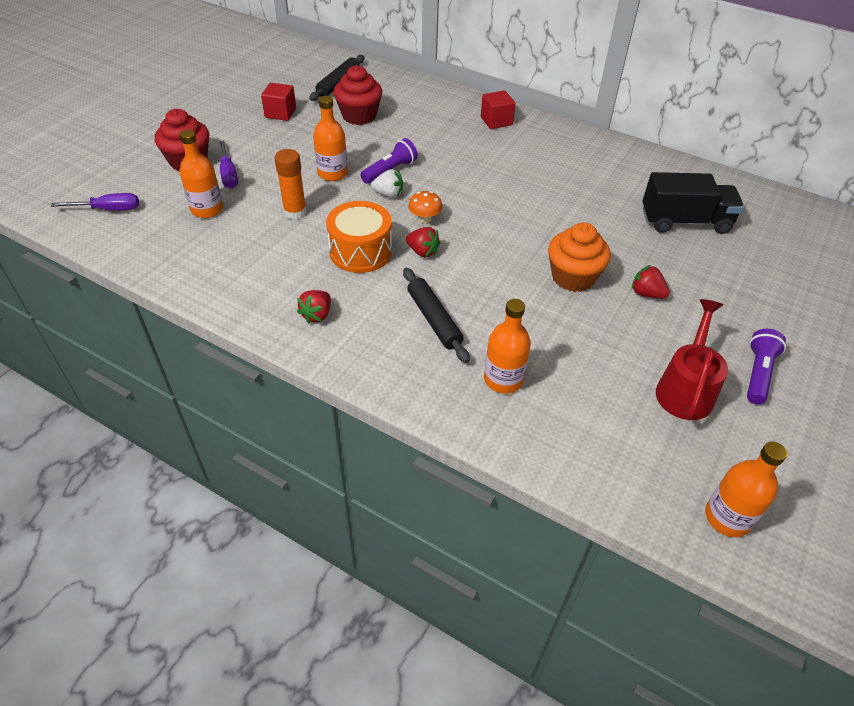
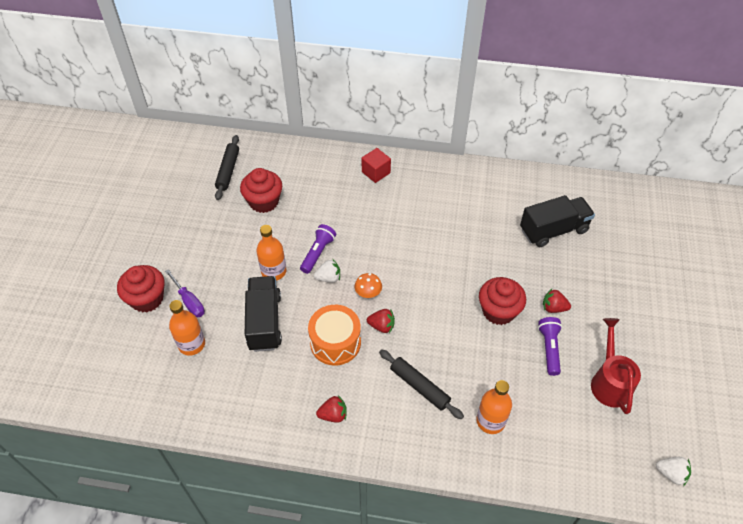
camera: 20 degrees left, 5 degrees up
purple screwdriver [51,193,139,210] -> none
red cube [261,83,296,121] -> none
orange glue stick [274,149,307,220] -> black truck [245,276,282,352]
red strawberry [297,290,331,323] -> red strawberry turned 105 degrees counterclockwise [316,395,347,423]
orange cupcake [548,222,611,292] -> red cupcake [479,277,526,325]
orange bottle [705,442,787,537] -> white strawberry [656,457,691,486]
purple flashlight [747,329,786,405] -> purple flashlight moved to [538,317,562,376]

